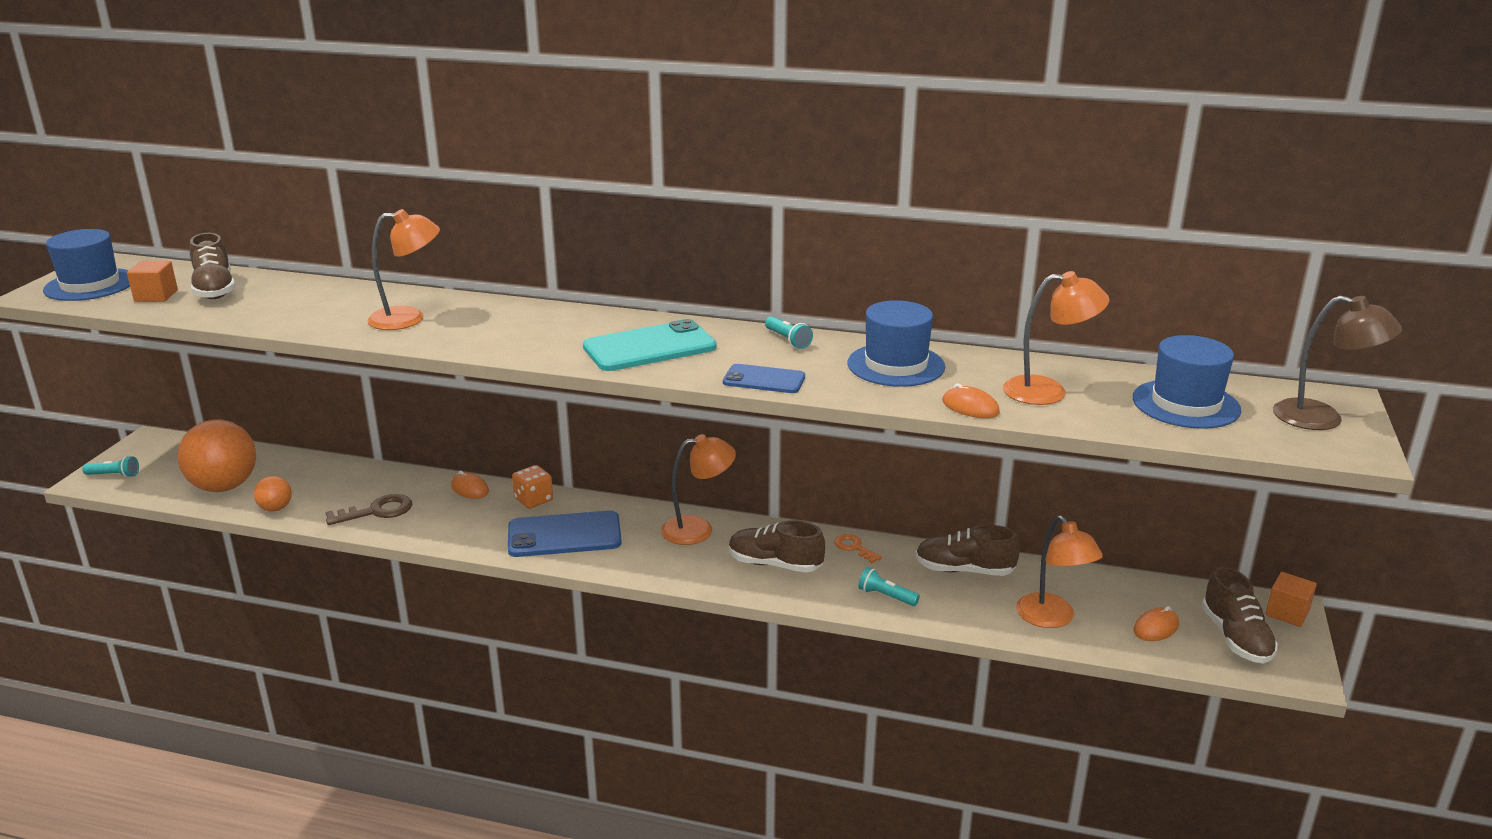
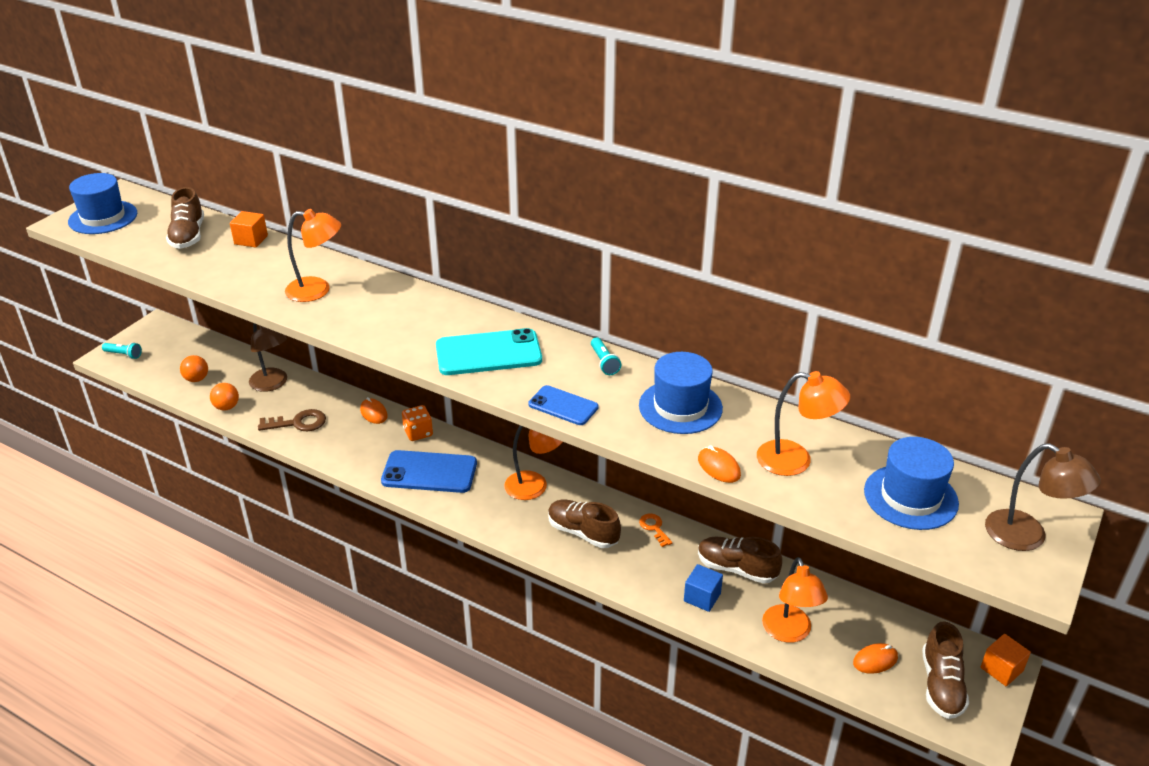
camera: 15 degrees right, 10 degrees up
orange cube [127,261,178,302] -> orange cube moved to [230,211,268,248]
orange ball [177,419,256,492] -> orange ball [180,355,208,382], size x0.48
turquoise flashlight [858,567,920,606] -> none
none -> brown lamp [249,323,287,392]
none -> blue cube [684,564,723,612]

